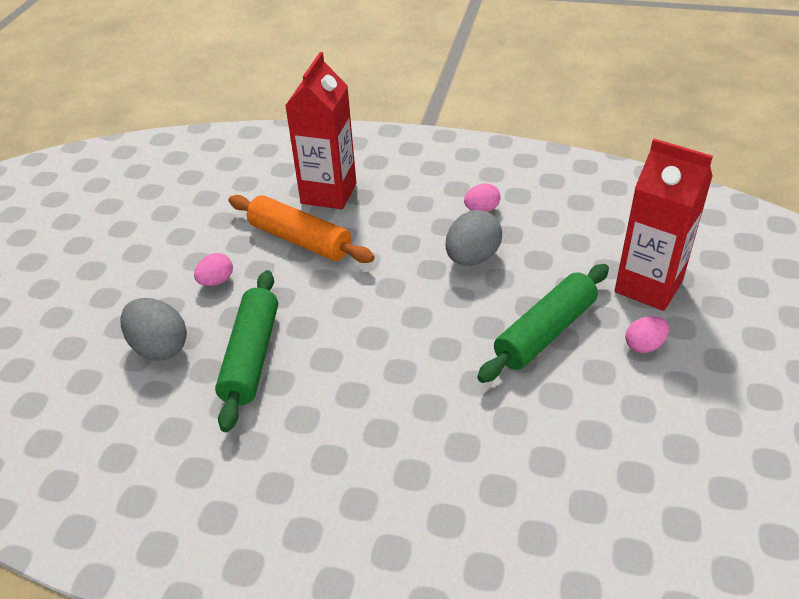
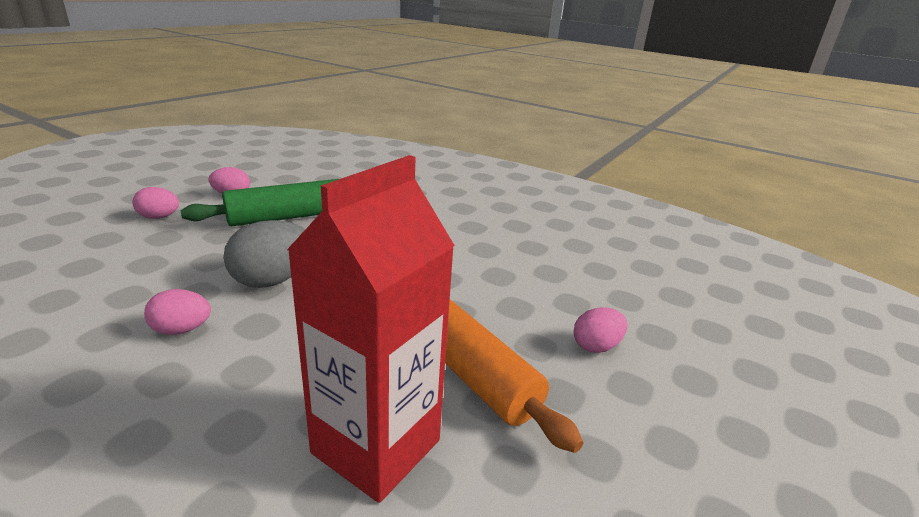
camera: 165 degrees left, 15 degrees down
grey egg [120,298,187,361] -> none
green rolling pin [215,270,278,432] -> none
red carton [615,139,713,311] -> pink egg [132,187,179,219]

